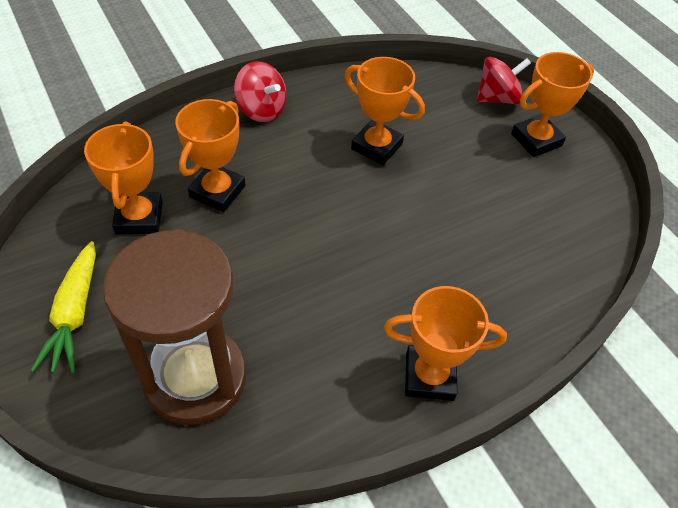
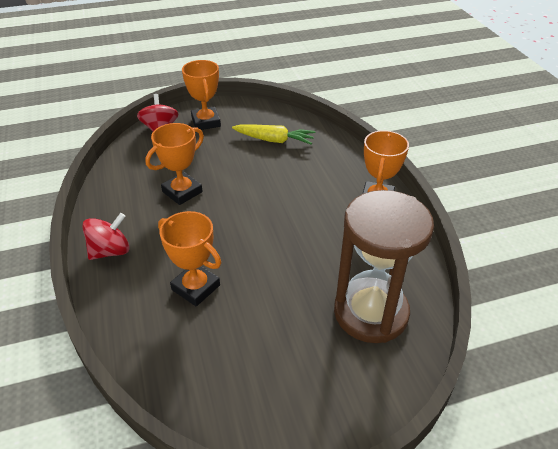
camera: 75 degrees left, 10 degrees down
yellow carrot [31,241,96,373] -> yellow carrot moved to [232,124,315,145]
orange trophy [84,121,163,234] -> none

